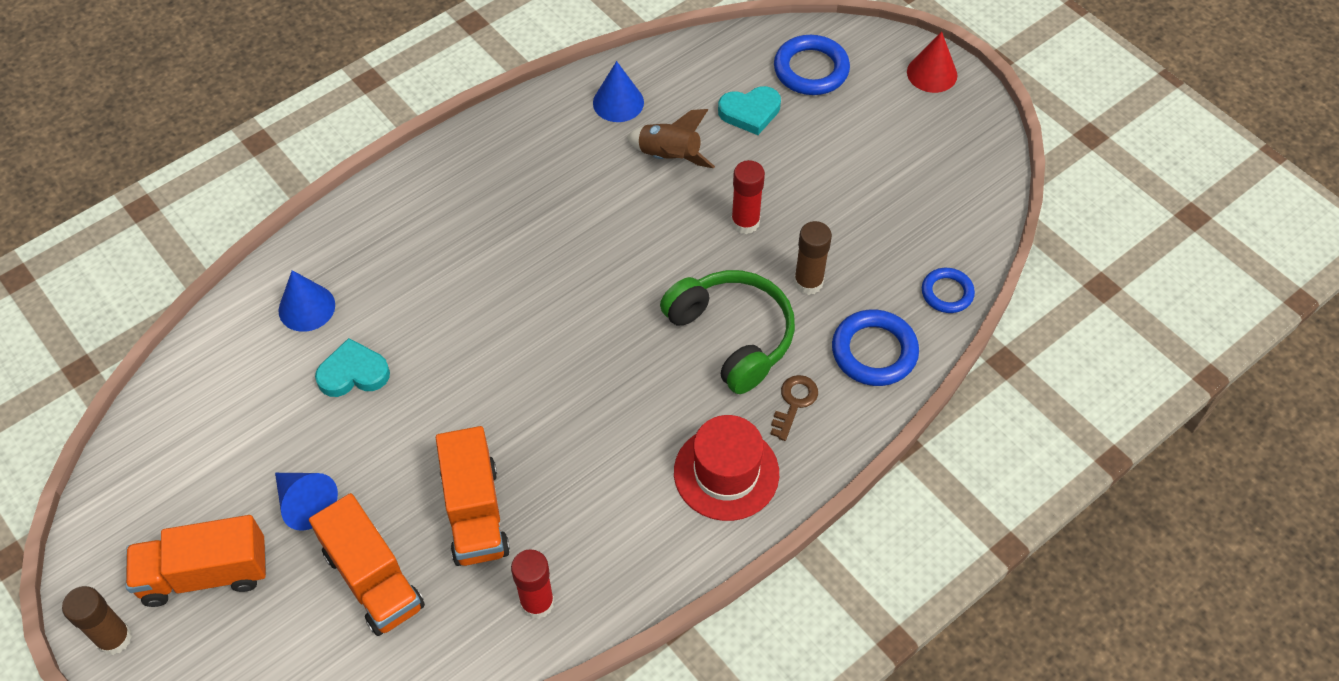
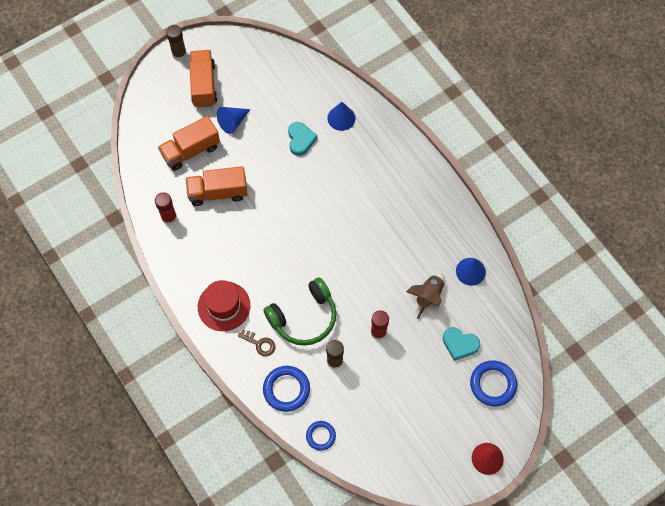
camera: 95 degrees right, 10 degrees up
turquoise heart [718,86,781,135] -> turquoise heart turned 60 degrees counterclockwise [443,327,480,361]

